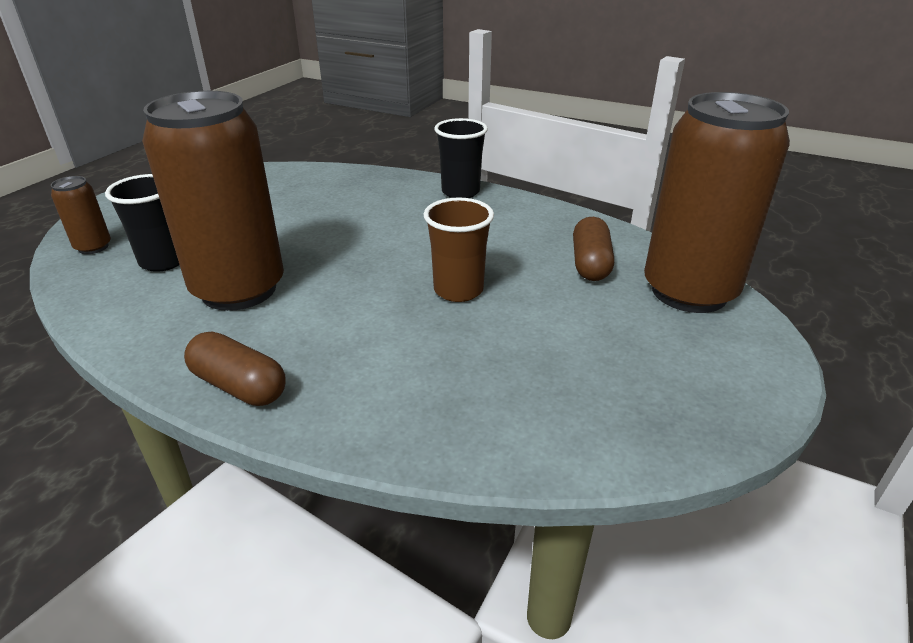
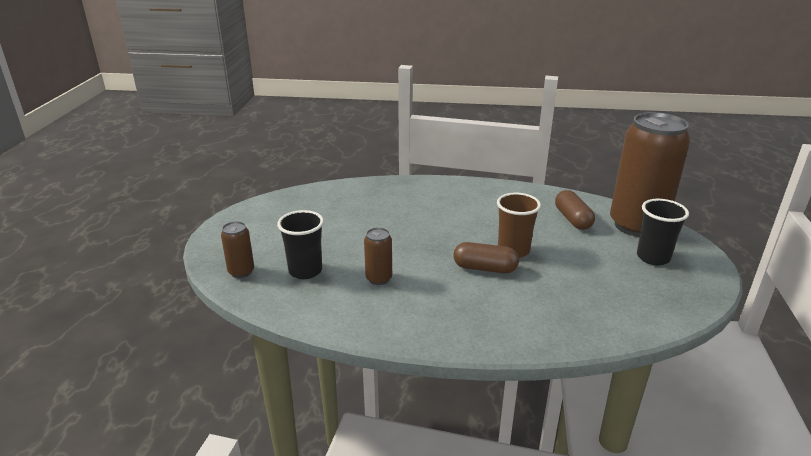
camera: 20 degrees left, 5 degrees down
brown can [142,91,284,311] -> brown can [364,227,392,285], size x0.42
brown capsule [184,331,286,406] -> brown capsule moved to [453,242,519,273]
black cup [434,118,488,198] -> black cup moved to [637,199,689,265]

